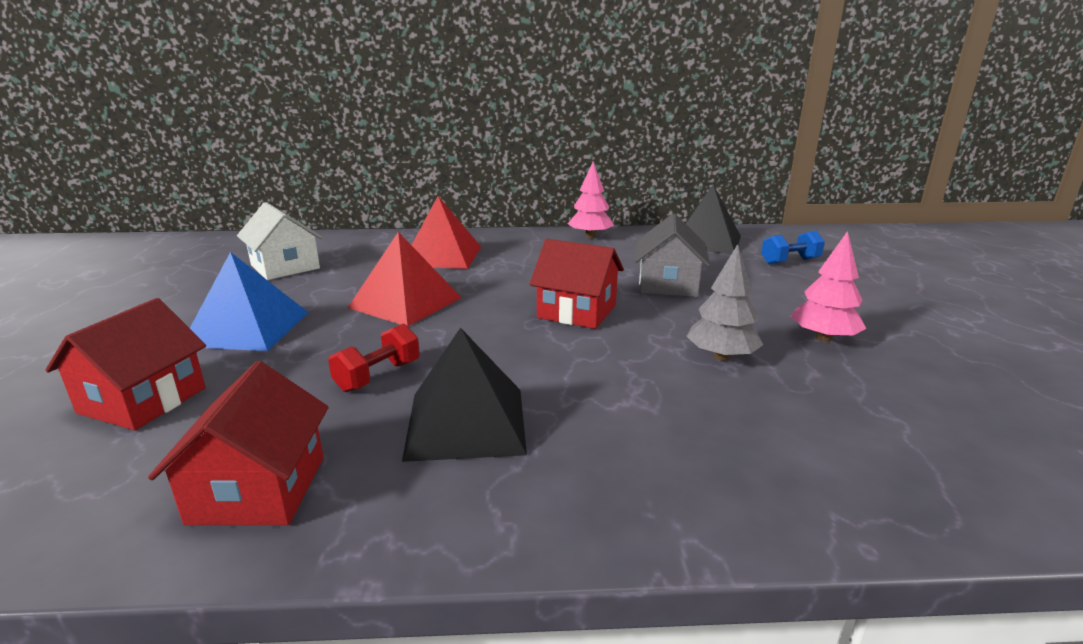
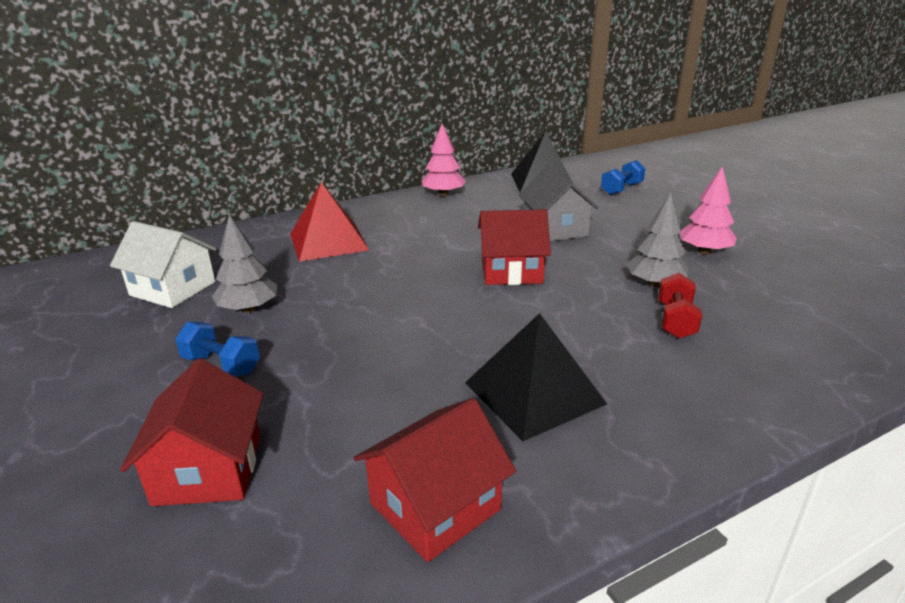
camera: 25 degrees left, 5 degrees up
red house [148,361,329,525] -> red house turned 75 degrees clockwise [354,398,516,562]
blue pyramid [190,252,309,351] -> blue dumbbell [175,322,260,376]
red dumbbell [328,324,420,392] -> red dumbbell moved to [658,273,702,339]
red pyramid [348,232,462,326] -> none
none -> grey tree [212,215,277,313]

